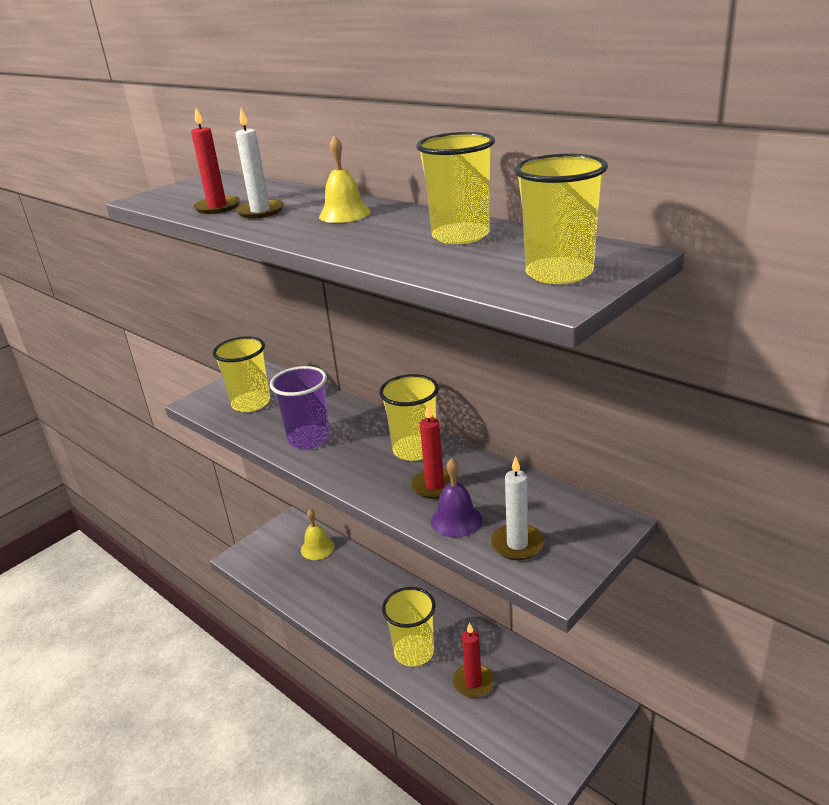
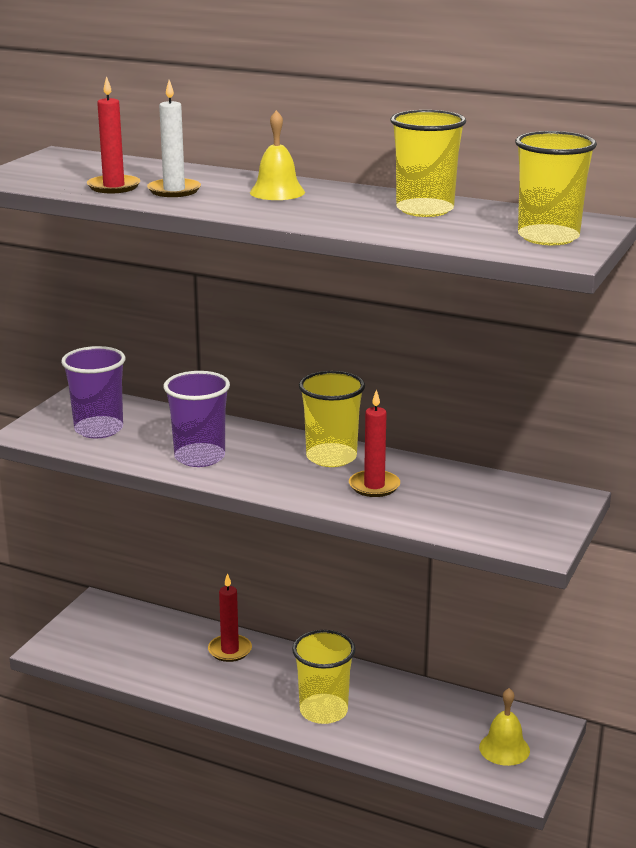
camera: 20 degrees left, 5 degrees down
yellow cup [213,336,270,412] -> purple cup [61,346,126,438]
yellow bell [301,509,335,560] -> yellow bell moved to [479,688,530,766]
purple bell [431,458,482,538] -> none
red candle [453,622,494,698] -> red candle moved to [208,573,252,662]
white candle [491,456,544,560] -> none

